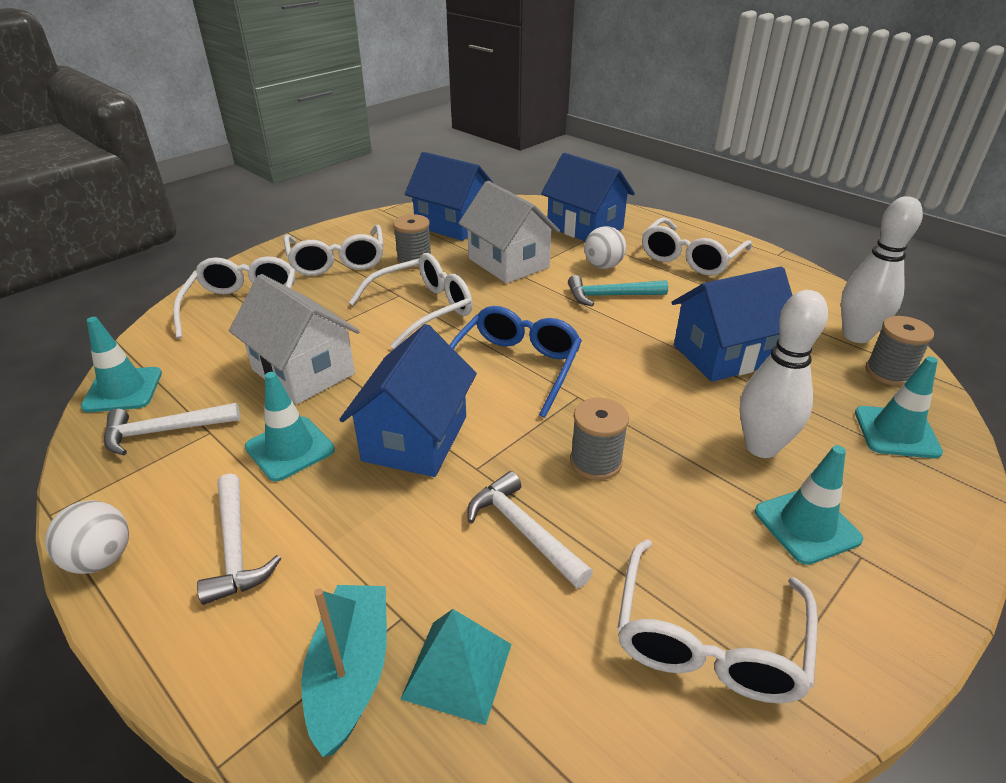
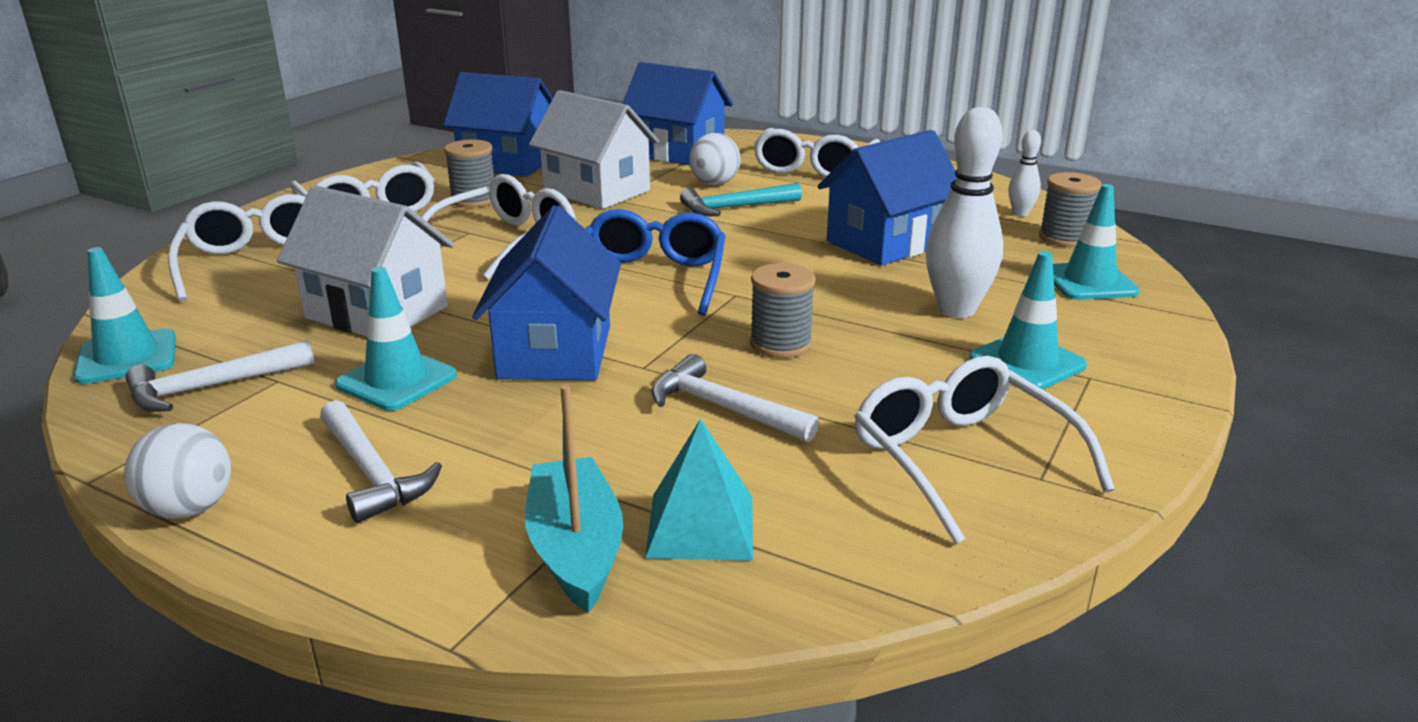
camera: 15 degrees left, 10 degrees down
white glasses [617,539,818,704] -> white glasses turned 150 degrees clockwise [854,356,1115,544]
white bowling pin [841,196,923,343] -> white bowling pin [1008,130,1041,216], size x0.51

